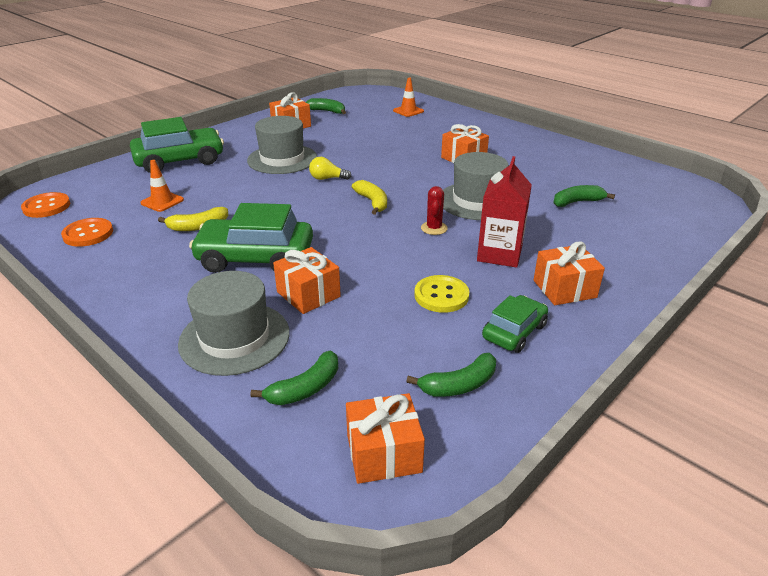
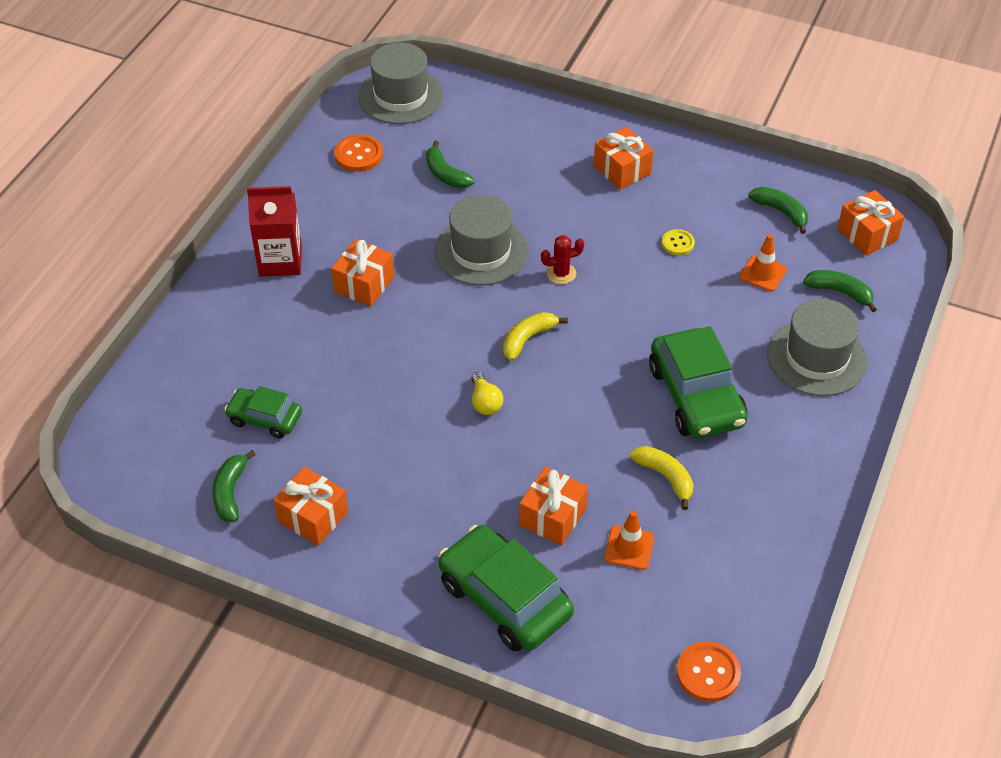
camera: 110 degrees left, 15 degrees up
orange button [61,218,113,247] -> orange button moved to [334,135,383,172]
grey hat [247,116,317,174] -> grey hat moved to [358,43,444,124]
orange gift [273,247,341,314] -> orange gift moved to [519,466,588,546]
orange traffic cone [393,78,424,117] -> orange traffic cone moved to [739,234,787,292]
yellow button [414,275,469,313] -> yellow button [662,229,695,256], size x0.64
red carton [477,156,532,268] -> red carton moved to [247,186,302,277]
green car [482,295,548,353] -> green car moved to [224,386,302,439]

